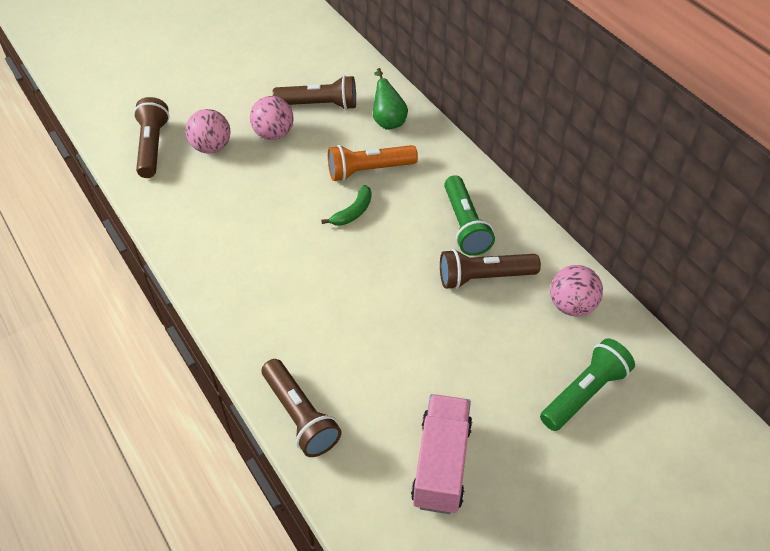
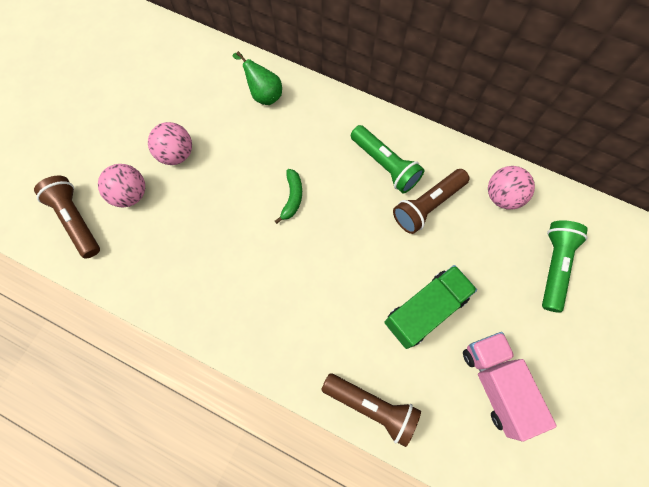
camera: 30 degrees left, 20 degrees up
brown flashlight [272,75,356,110] -> none
orange flashlight [328,145,418,181] -> none
none -> green truck [384,265,477,349]

